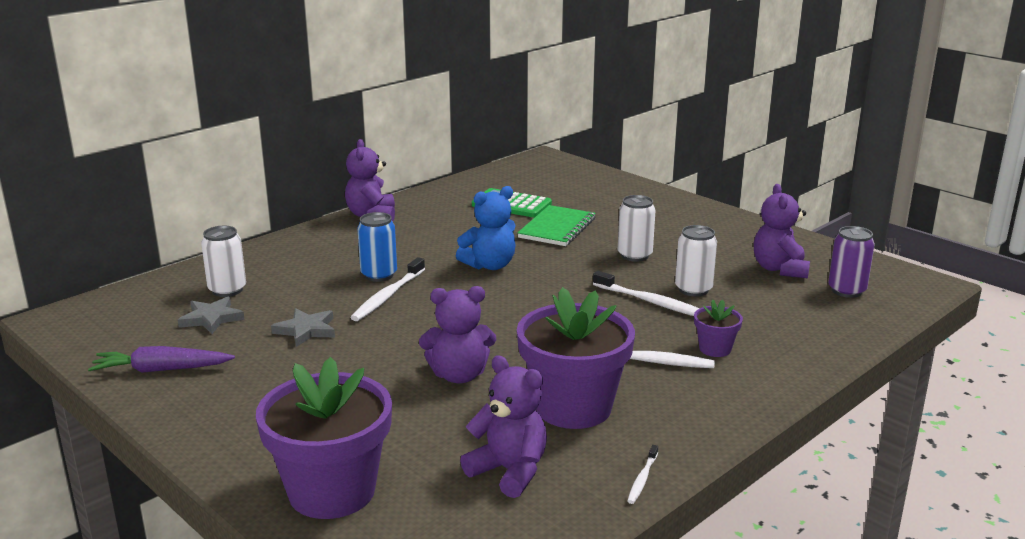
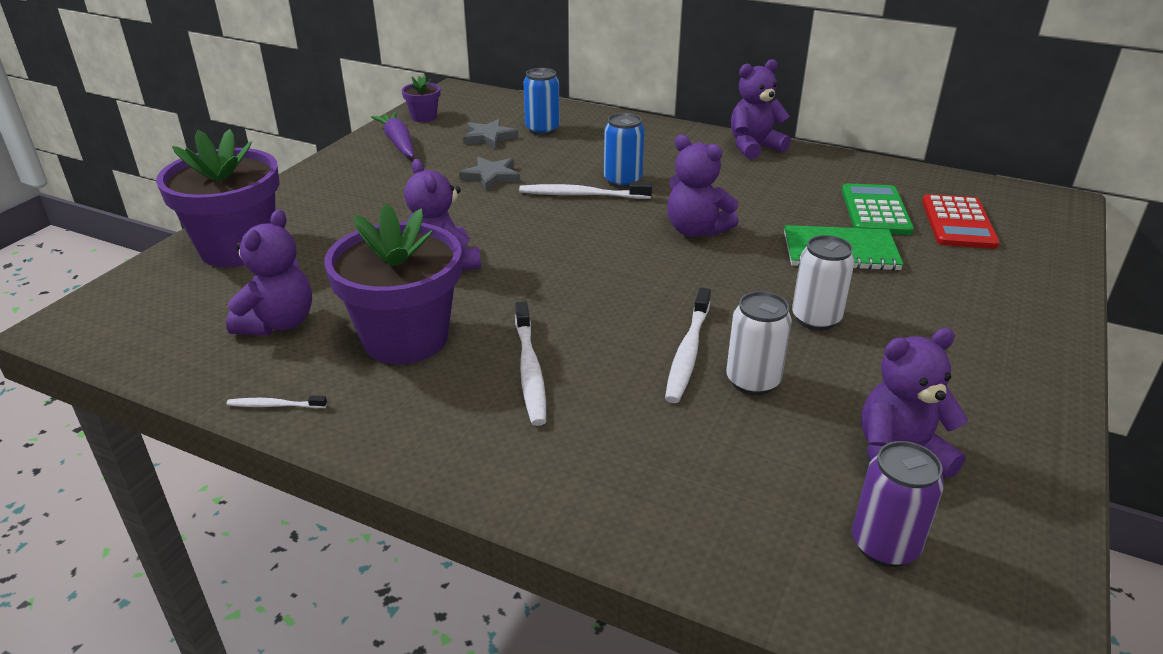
camera: 70 degrees right, 10 degrees up
white can [201,226,246,297] -> blue can [523,68,560,135]
blue teddy bear [456,186,516,270] -> purple teddy bear [667,135,739,237]
purple flower pot [694,299,743,357] -> purple flower pot moved to [402,75,440,122]
none -> red calculator [922,194,1000,249]

